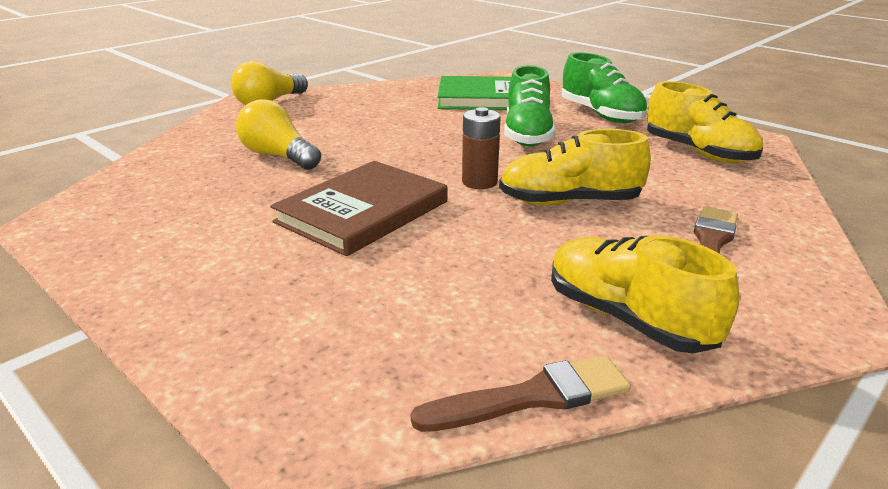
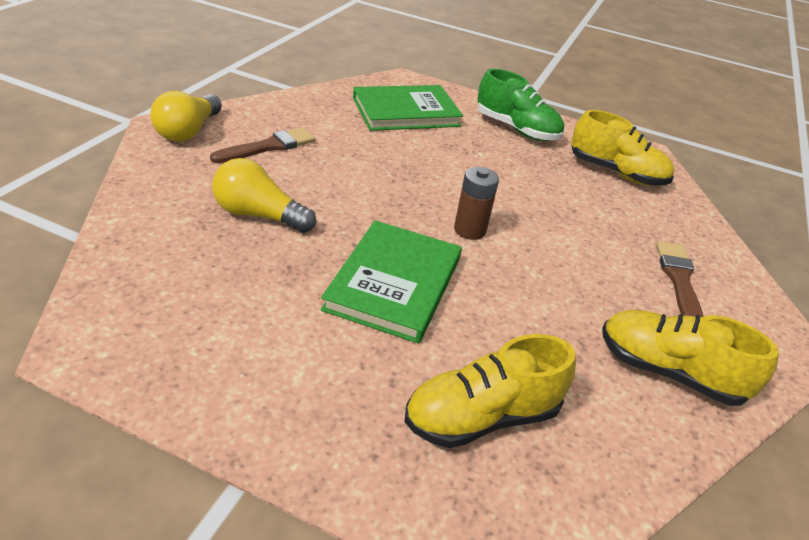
camera: 25 degrees left, 10 degrees up
brown book [270,161,447,256] -> green book [321,220,462,343]
brown brush [411,355,631,432] -> brown brush moved to [210,127,316,163]
yellow shoe [499,129,651,205] -> yellow shoe moved to [404,334,576,448]
green shoe [504,65,556,146] -> none

